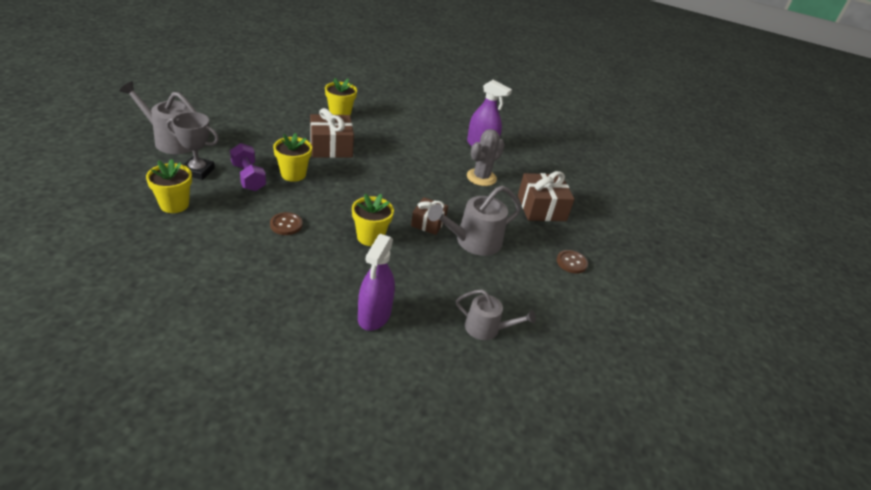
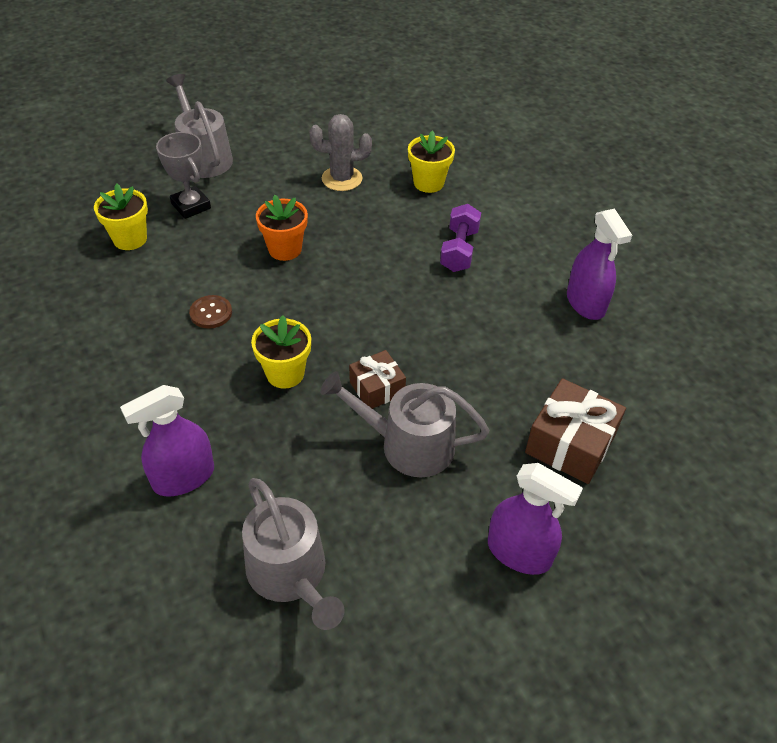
camera: 45 degrees right, 10 degrees up
purple dumbbell [230,143,266,191] -> purple dumbbell moved to [440,204,481,272]
yellow flower pot [273,133,312,182] -> orange flower pot [256,195,308,261]
brown gift [310,108,354,158] -> none
grey watering can [456,289,536,340] -> grey watering can [242,478,345,630], size x1.56
grey cactus [467,129,505,186] -> grey cactus moved to [310,114,372,191]
brown button [557,250,588,274] -> purple spray bottle [488,463,583,575]

